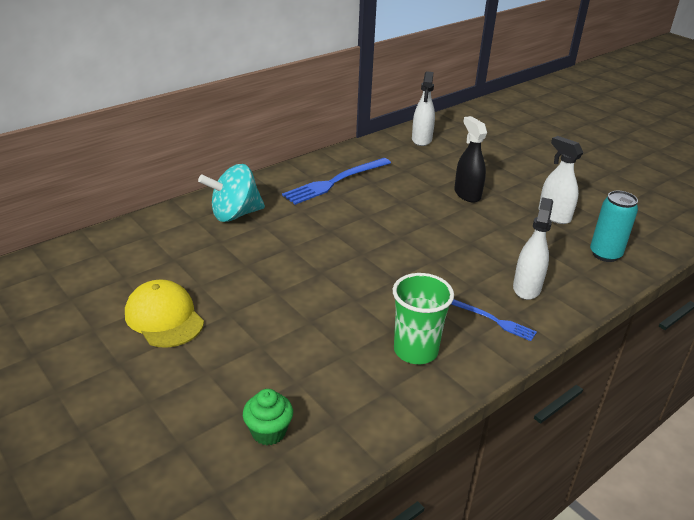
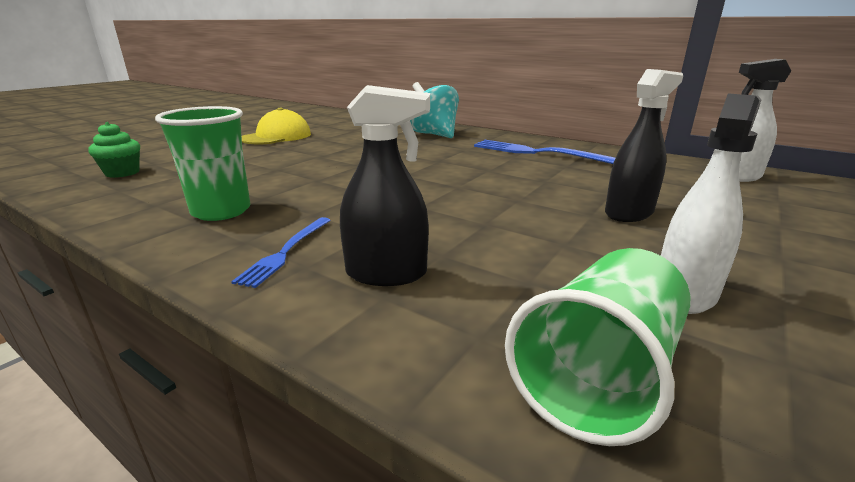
camera: 75 degrees right, 10 degrees down
white spray bottle [513,197,553,300] -> black spray bottle [340,85,430,286]
turquoise can [590,191,638,262] -> green cup [505,248,690,446]

